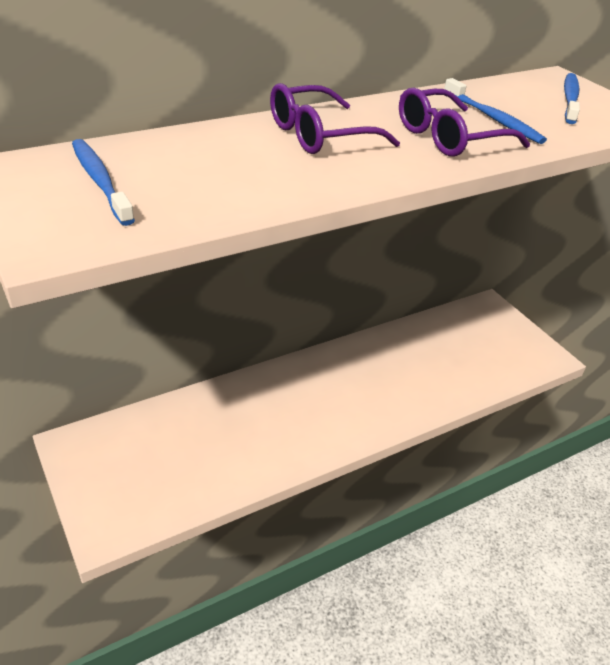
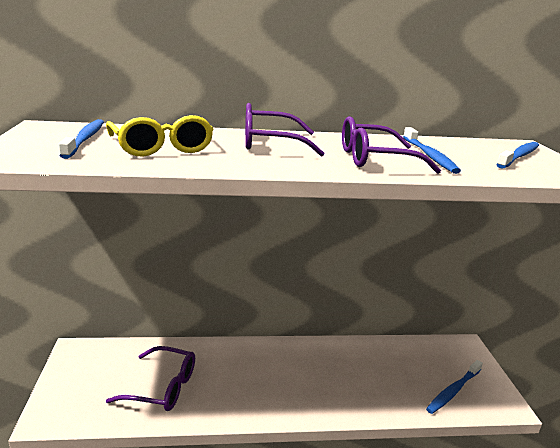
camera: 25 degrees right, 15 degrees down
none -> yellow glasses [106,115,213,157]
none -> purple glasses [106,346,195,411]
none -> blue toothbrush [426,360,483,414]

